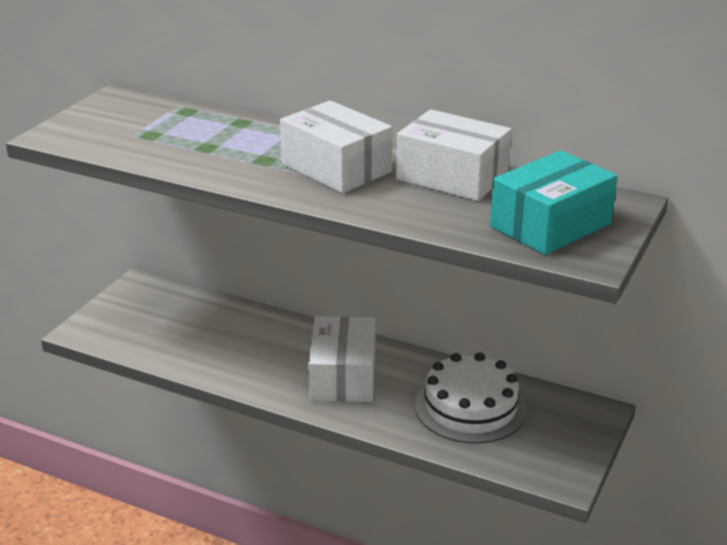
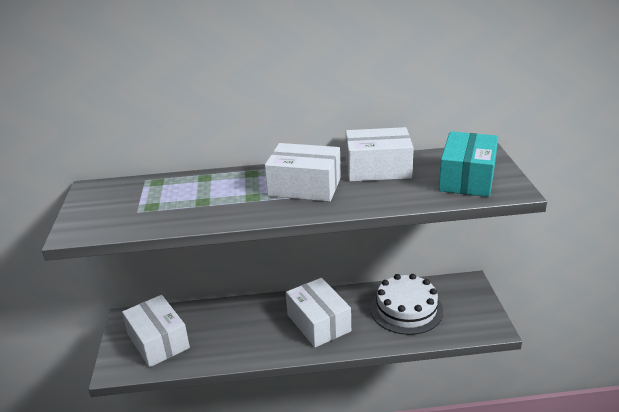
camera: 30 degrees left, 0 degrees up
none -> white box [122,295,190,367]

